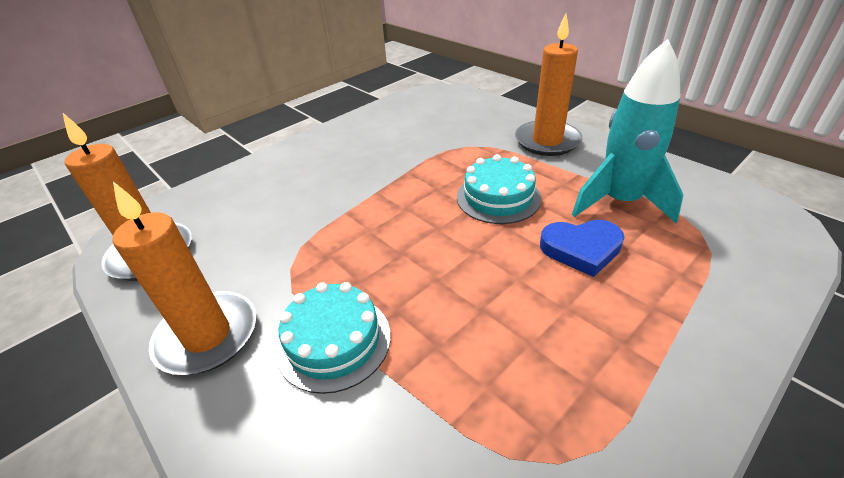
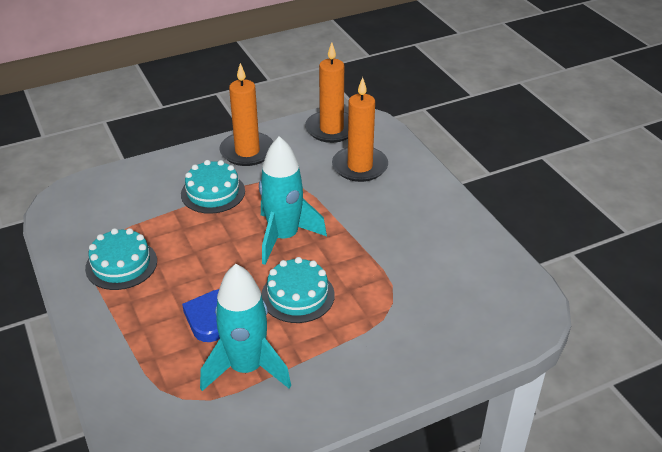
camera: 105 degrees right, 0 degrees up
orange candle [515,13,582,156] -> orange candle moved to [332,77,388,182]
none -> turquoise cake [85,228,157,290]
none -> turquoise rocket [259,136,327,265]

